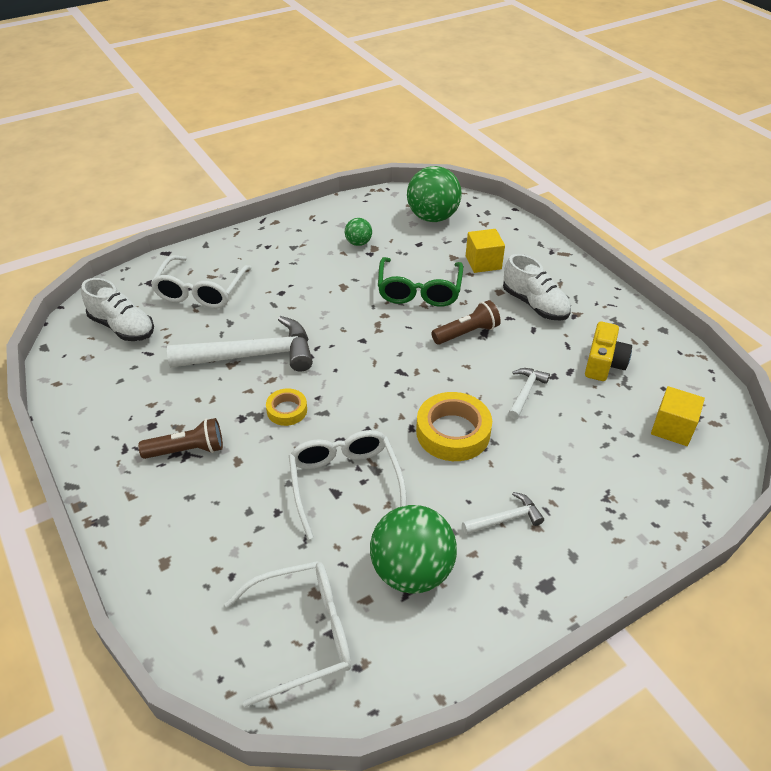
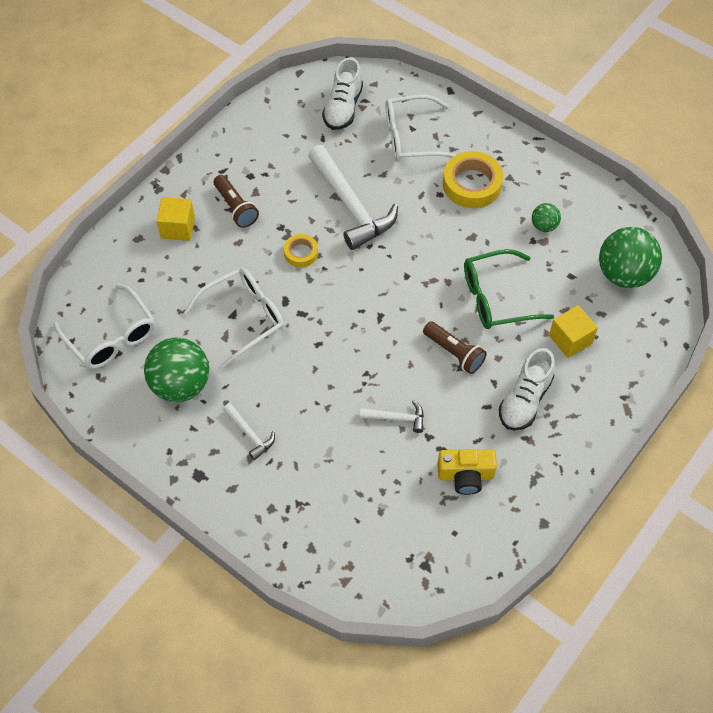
camera: 70 degrees right, 15 degrees up
yellow tape [416,392,492,461] -> yellow tape moved to [443,151,503,208]
yellow cube [651,386,705,446] -> yellow cube moved to [156,197,195,241]

